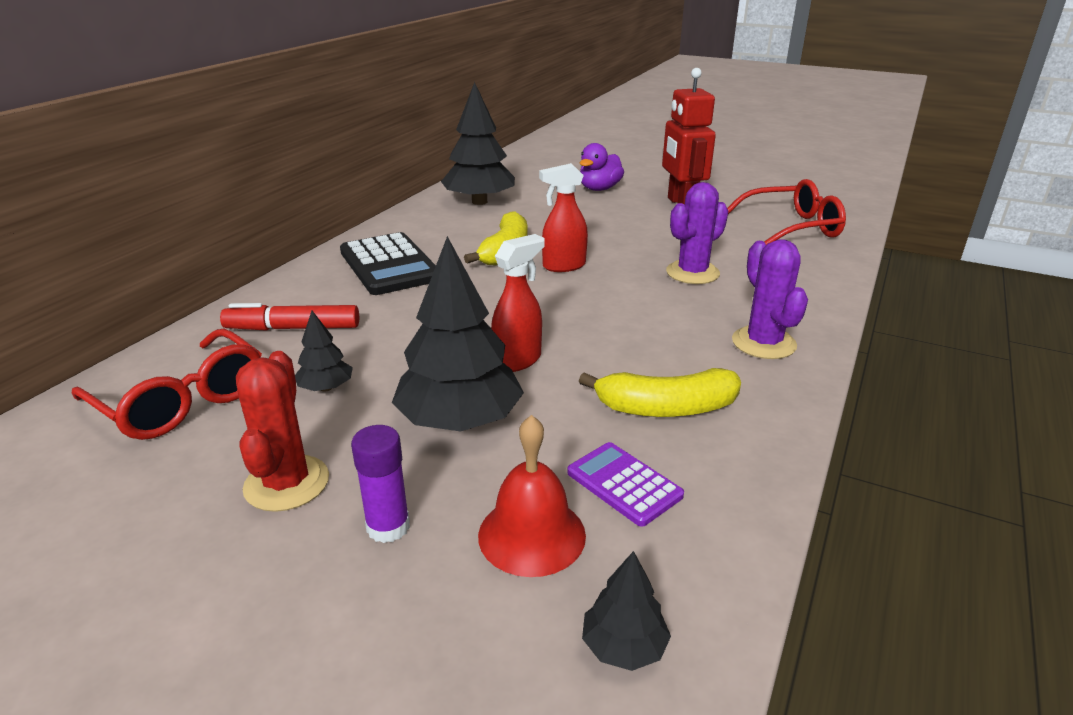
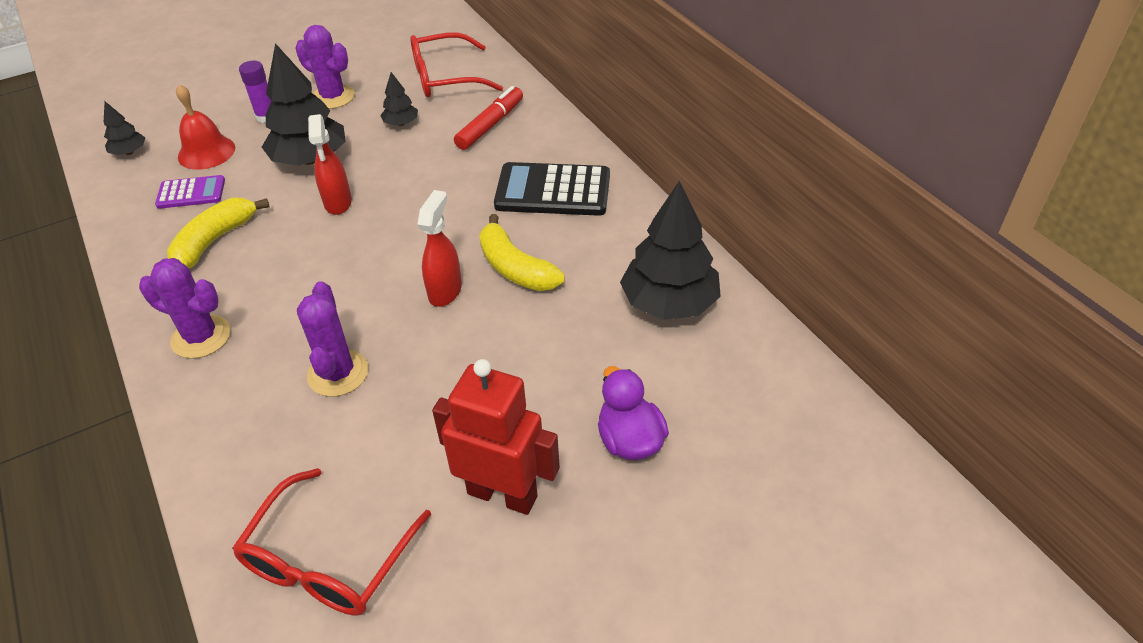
camera: 125 degrees right, 15 degrees up
red cactus [236,351,329,512] -> purple cactus [295,25,355,109]

